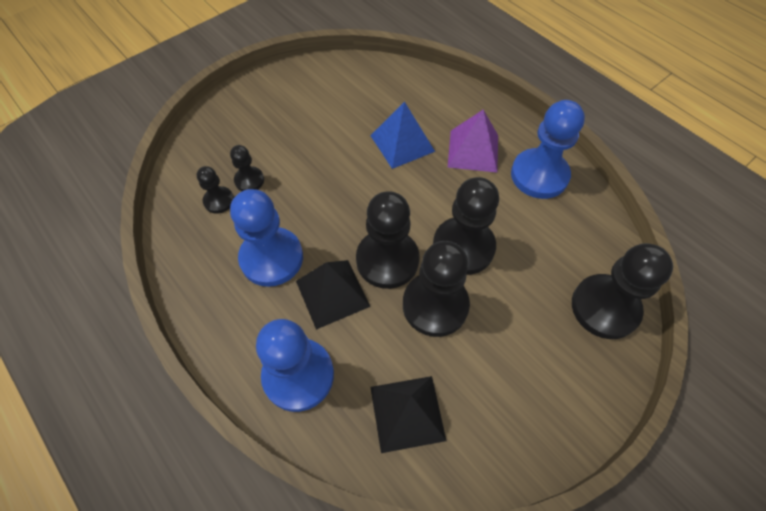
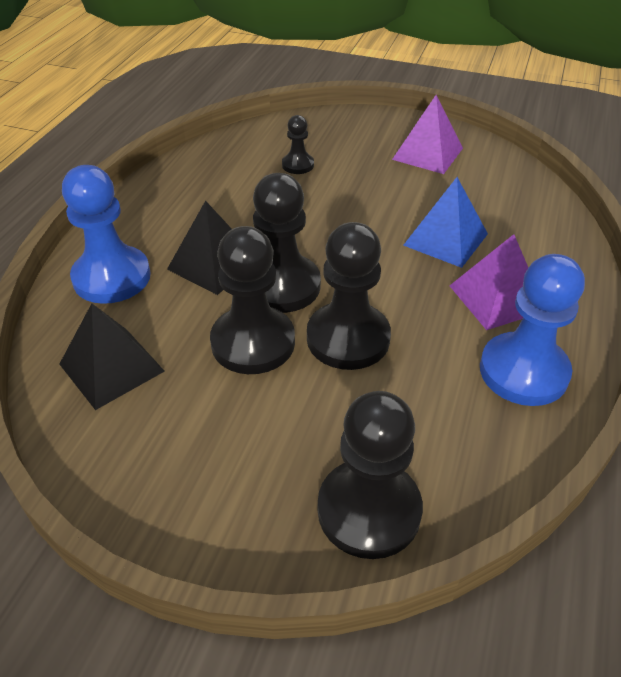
camera: 60 degrees right, 15 degrees down
black pawn [197,166,234,214] -> none
blue pawn [230,189,303,287] -> none
none -> purple pyramid [392,95,463,174]

